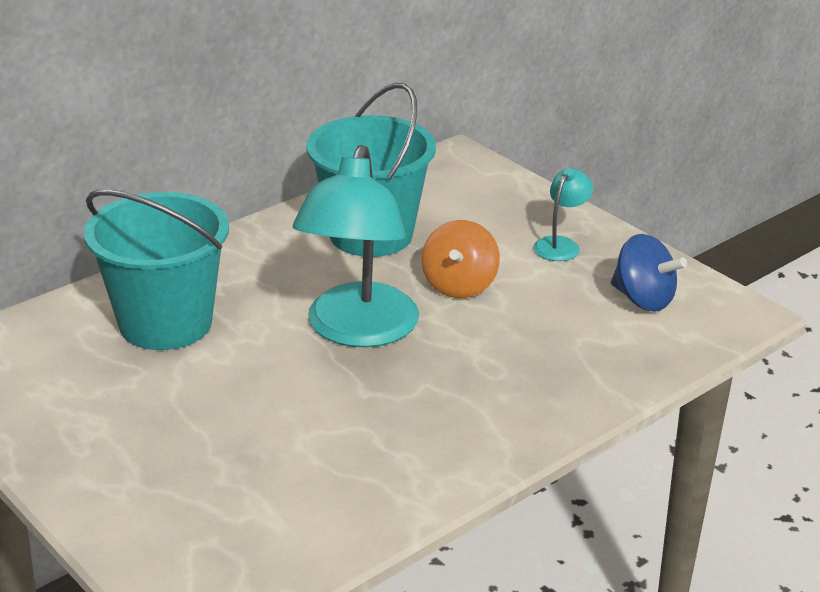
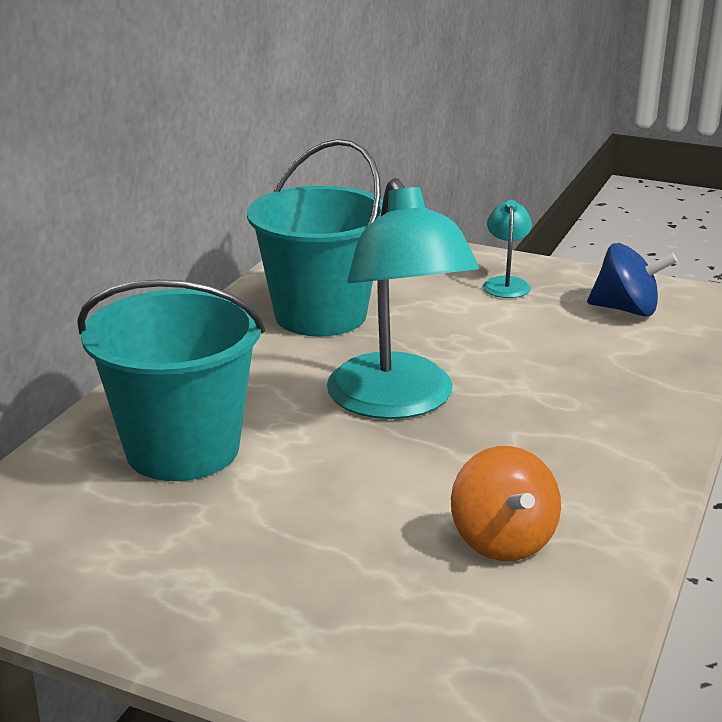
camera: 25 degrees left, 5 degrees down
orange spinning top [422,220,500,298] -> orange spinning top moved to [451,446,561,561]

